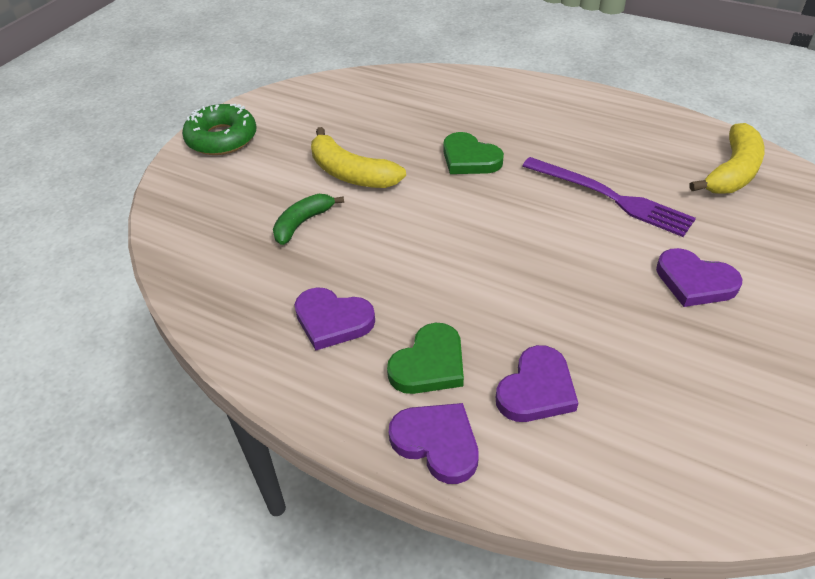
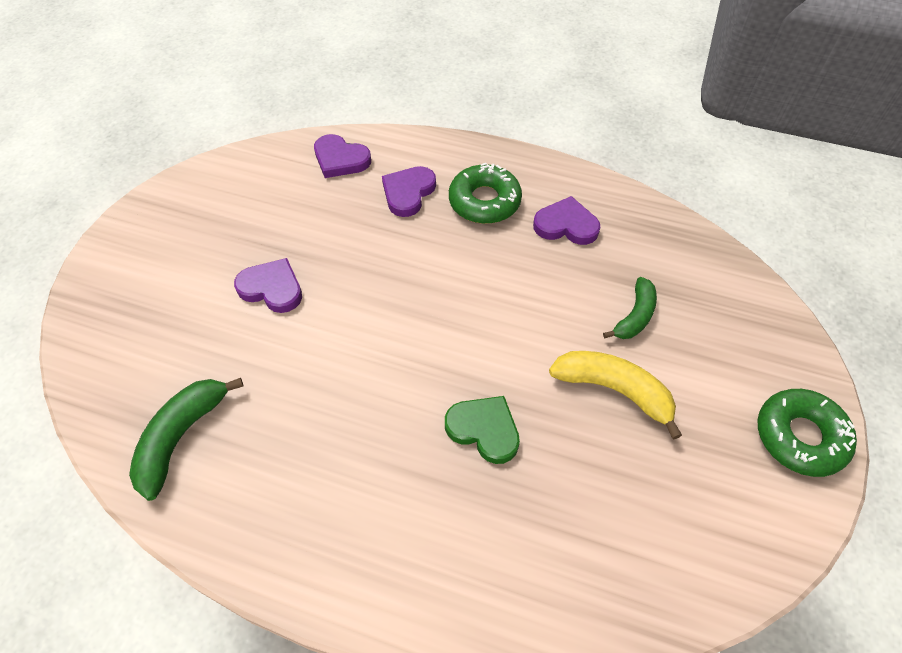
camera: 170 degrees right, 10 degrees up
green heart [387,323,464,394] -> green donut [449,163,522,224]
purple heart [389,403,479,484] -> purple heart moved to [314,134,371,178]
purple fork [522,157,696,237] -> none
yellow banana [689,123,765,194] -> green banana [129,378,244,501]

